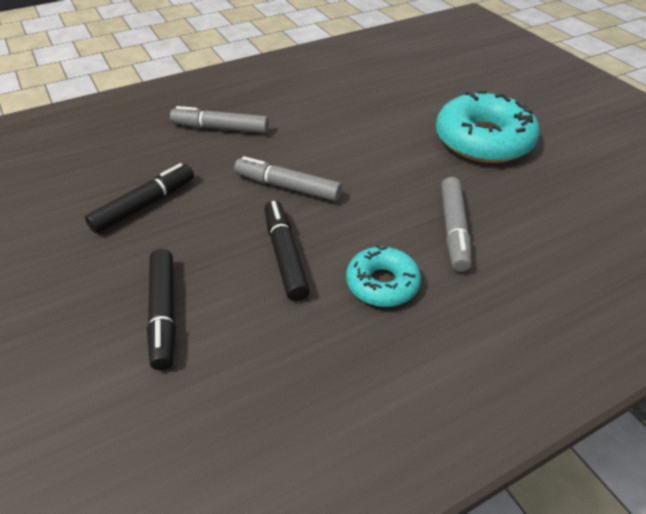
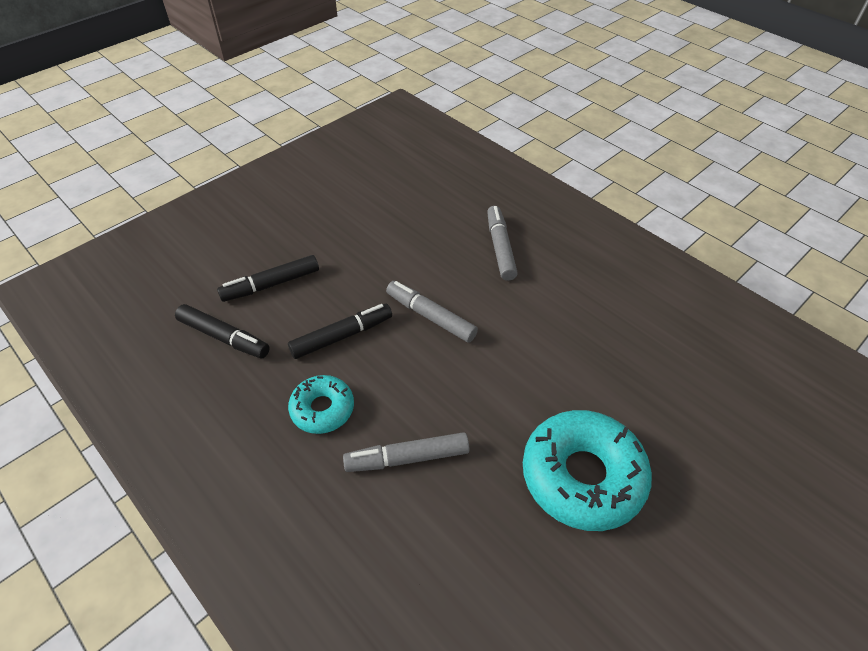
camera: 75 degrees right, 5 degrees up
black marker [85,163,194,233] -> black marker moved to [175,304,270,358]
grey marker [234,156,342,202] -> grey marker turned 60 degrees counterclockwise [386,281,478,343]

